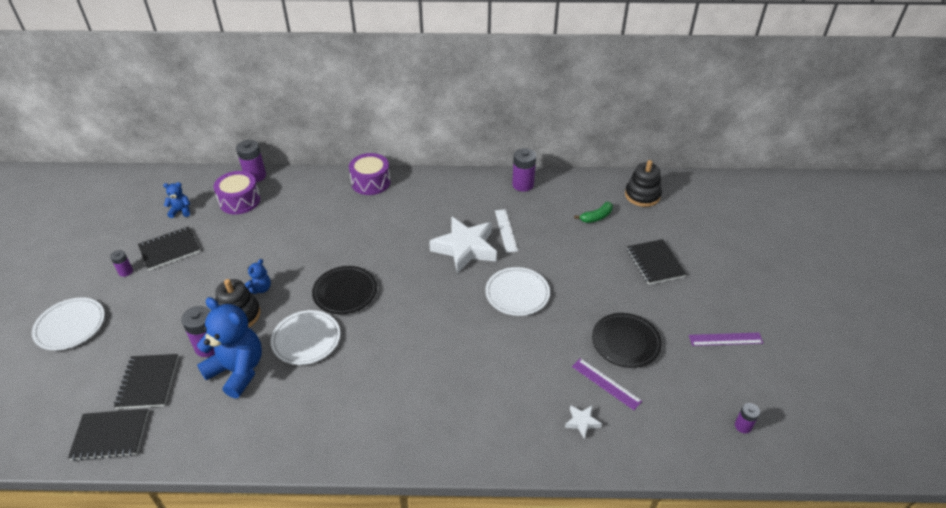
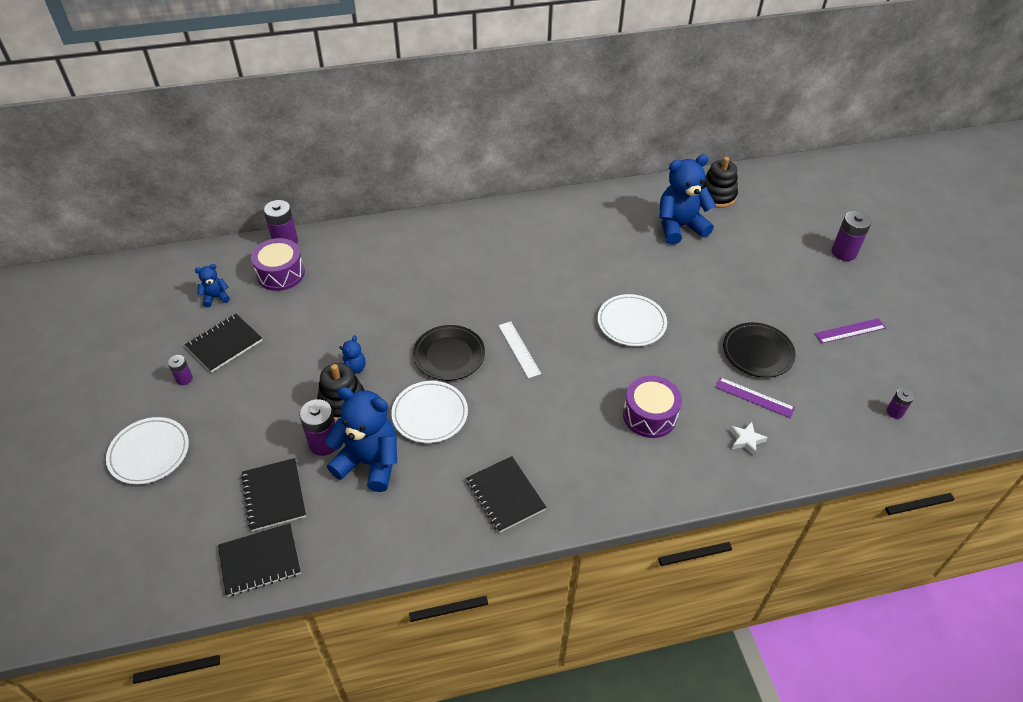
camera: 15 degrees left, 5 degrees up
purple drum [349,153,390,195] -> purple drum moved to [623,376,682,438]
white star [429,217,497,274] -> none
white ruler [495,209,518,253] -> white ruler moved to [498,321,541,378]
purple battery [512,148,536,192] -> purple battery moved to [832,211,871,261]
green banana [574,202,613,223] -> blue teddy bear [659,154,716,245]
black notebook [627,239,687,285] -> black notebook moved to [466,456,546,533]

